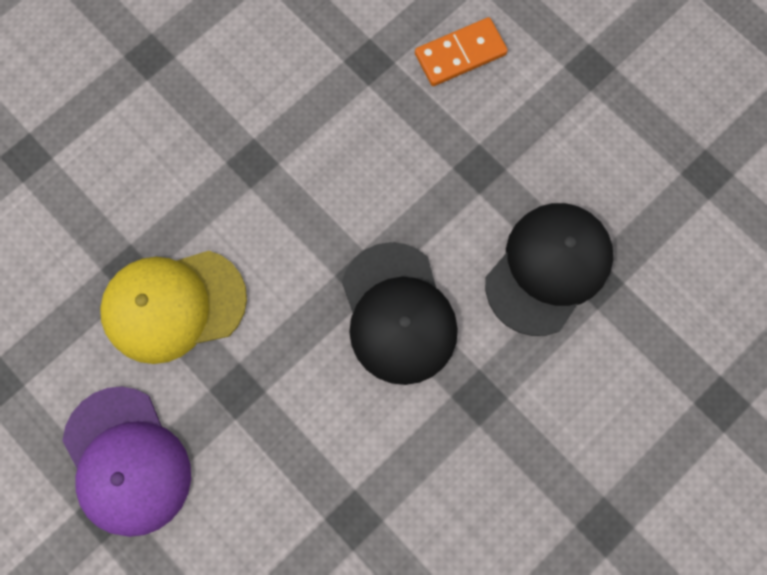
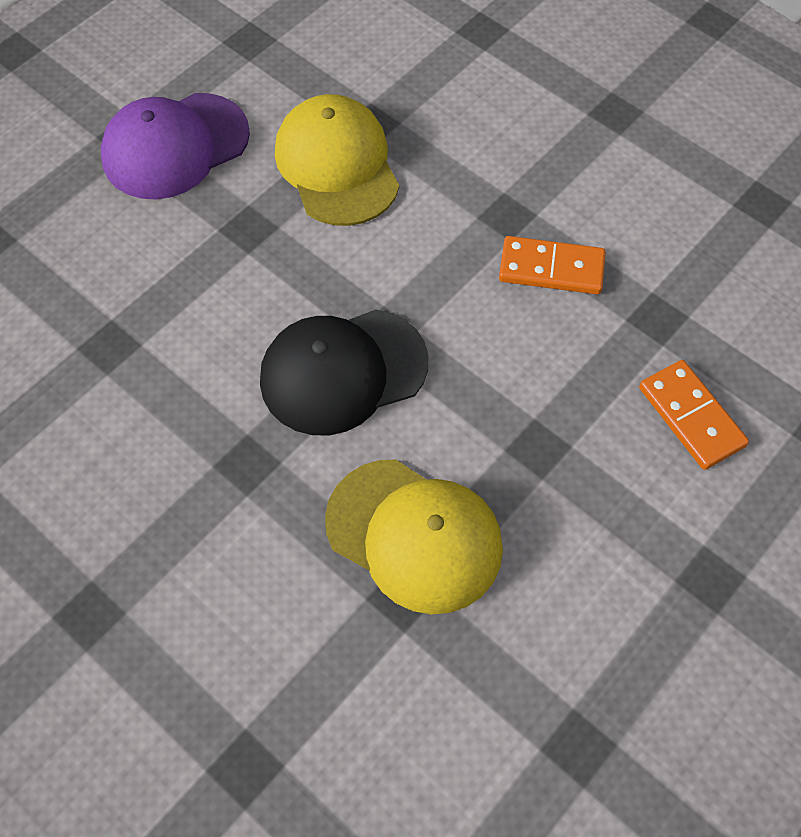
camera: 85 degrees right, 15 degrees down
black cap [485,203,613,336] -> yellow cap [325,459,503,614]
none -> orange domino [499,236,606,294]

